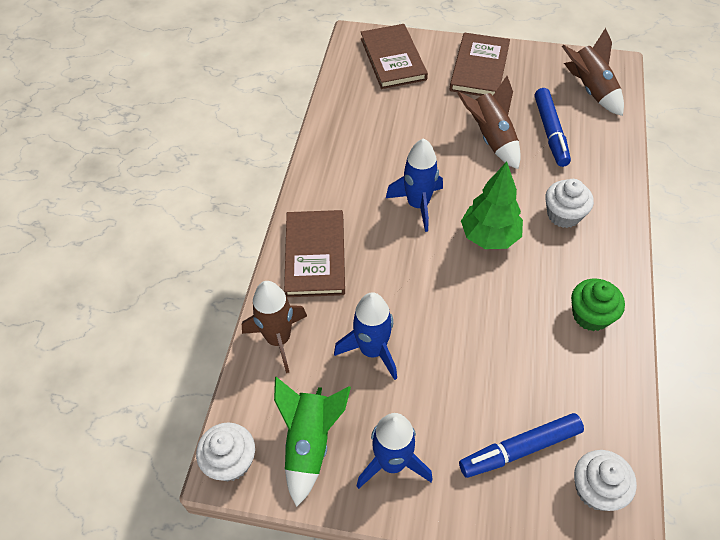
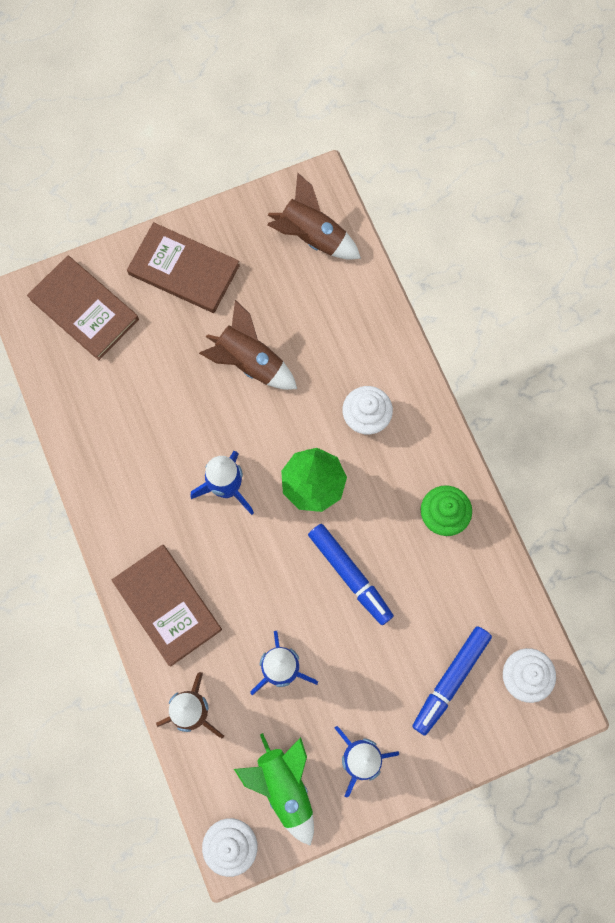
camera: 35 degrees left, 20 degrees up
brown book [450,33,510,96] -> brown book turned 45 degrees counterclockwise [127,222,240,313]
blue marker [535,88,571,167] -> blue marker moved to [308,524,394,625]

